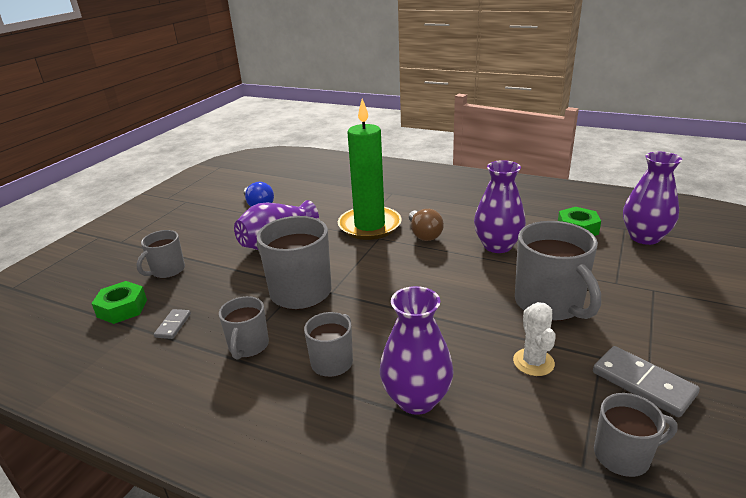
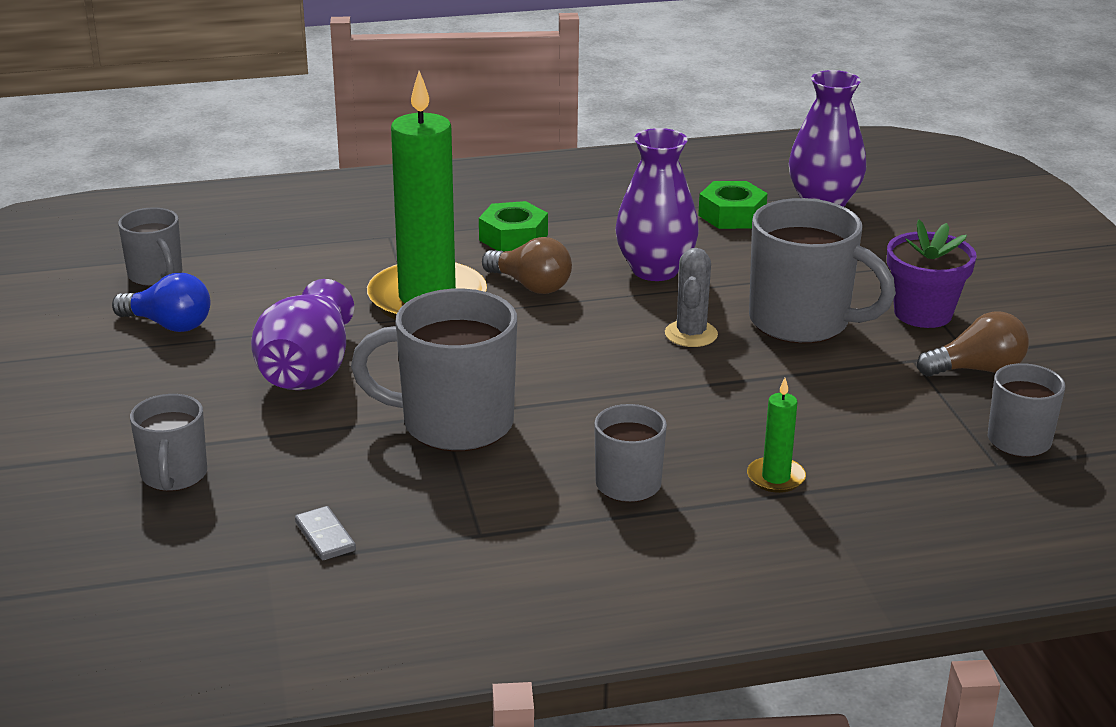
camera: 40 degrees left, 0 degrees up
green nut [91,281,147,324] -> green nut moved to [479,201,548,251]
grey mug [219,296,269,360] -> grey mug moved to [118,207,182,286]
purple vase [380,286,454,415] -> green candle [747,378,806,493]
white cactus [513,302,556,376] -> none
grey domino [593,346,700,417] -> brown light bulb [917,312,1029,376]
none -> grey cactus [665,248,718,347]
none -> purple flower pot [887,220,977,328]

